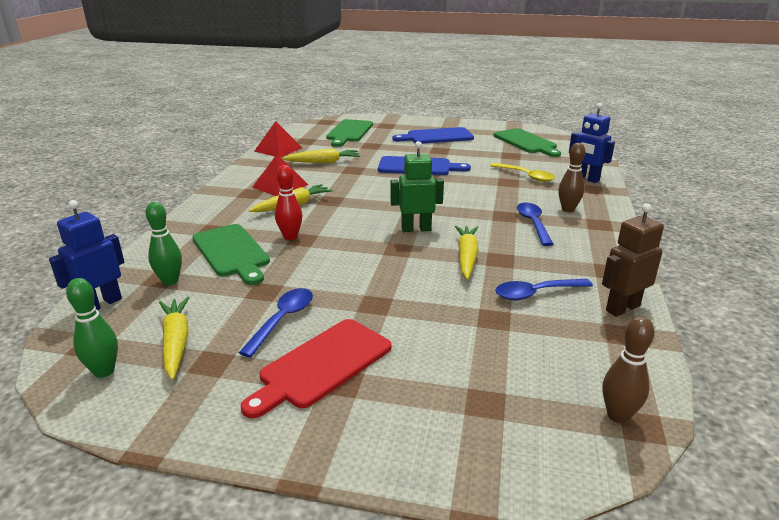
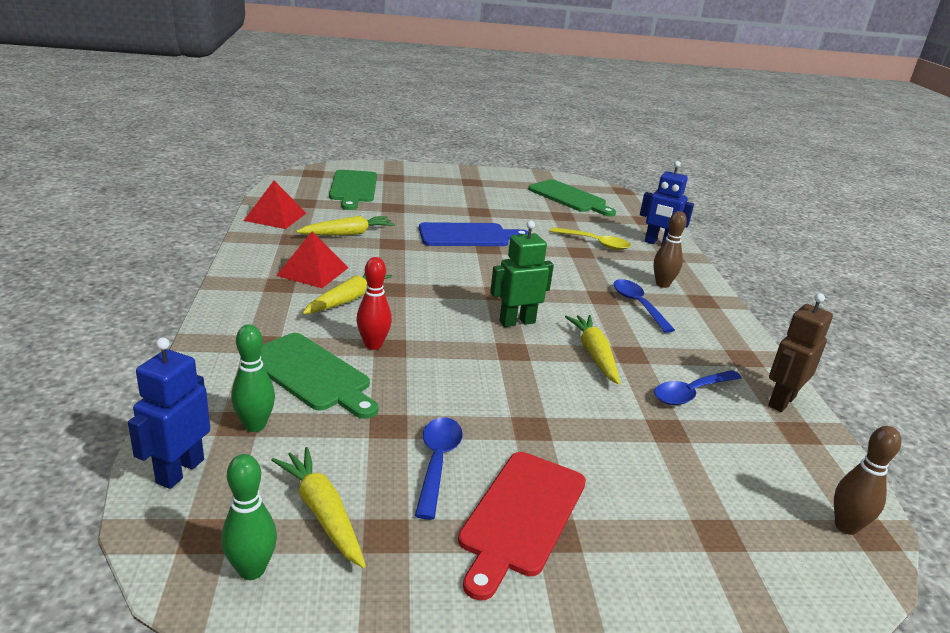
camera: 20 degrees left, 0 degrees up
blue cutting board [392,127,474,144] -> none

